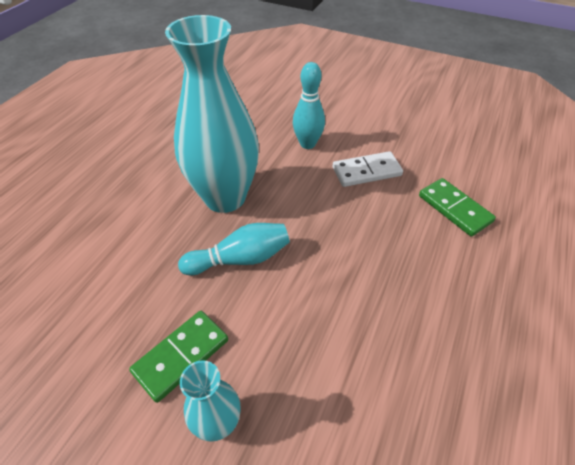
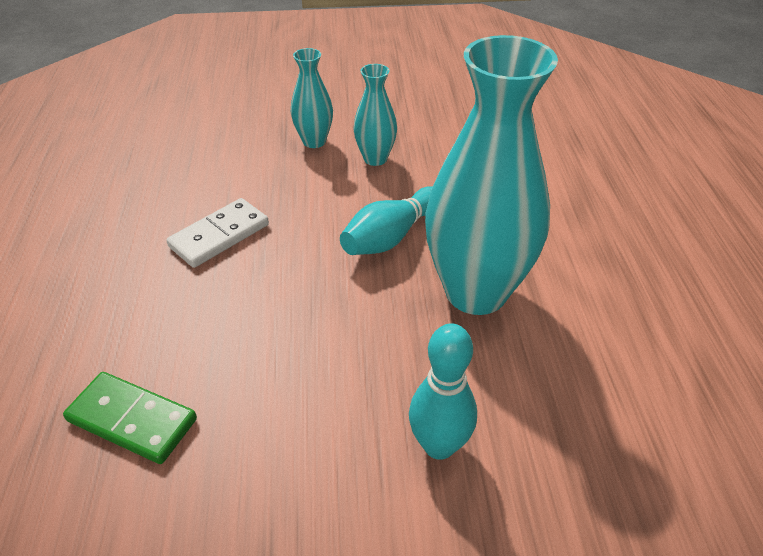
camera: 150 degrees right, 5 degrees down
green domino [129,311,228,403] -> turquoise vase [353,64,397,166]
white domino [333,151,403,187] -> white domino moved to [166,198,269,268]

